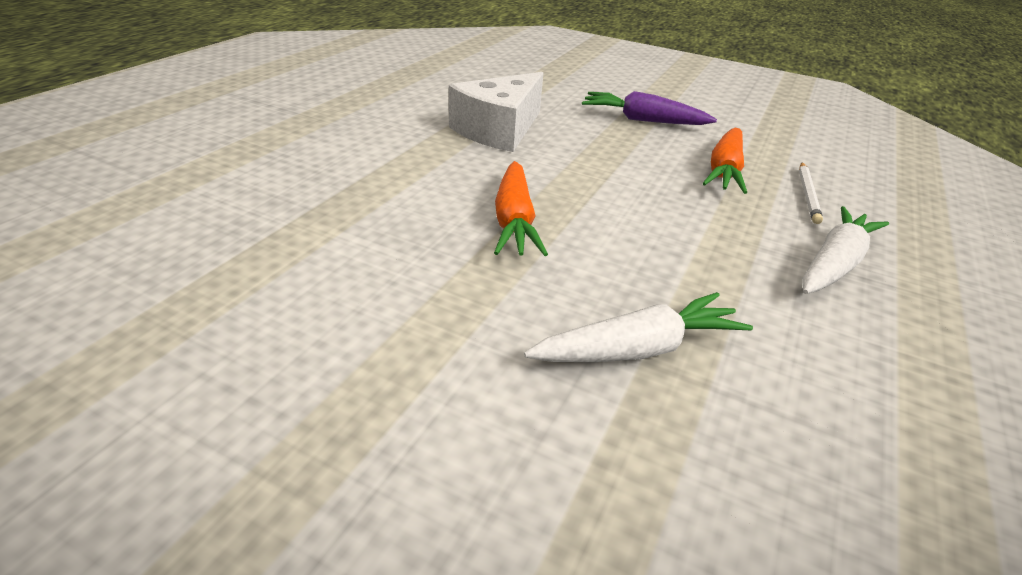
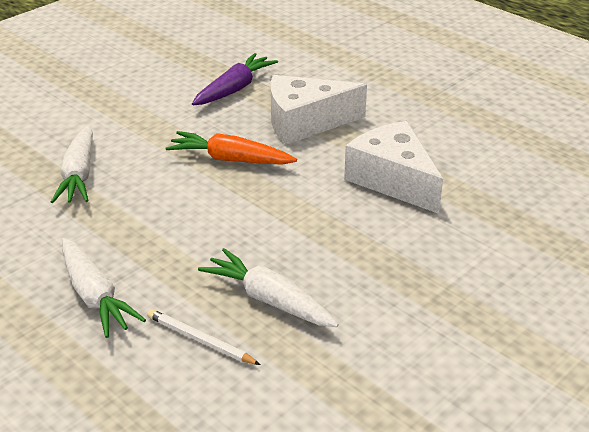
camera: 110 degrees right, 0 degrees up
purple carrot [582,91,717,125] -> purple carrot moved to [192,53,278,105]
orange carrot [703,128,747,194] -> white carrot [198,248,339,327]
none -> white cheese [271,75,367,145]

